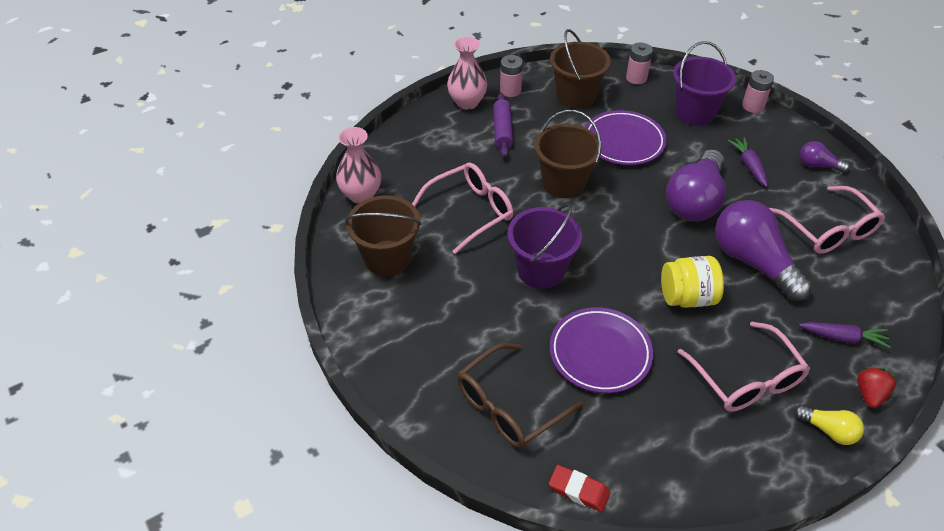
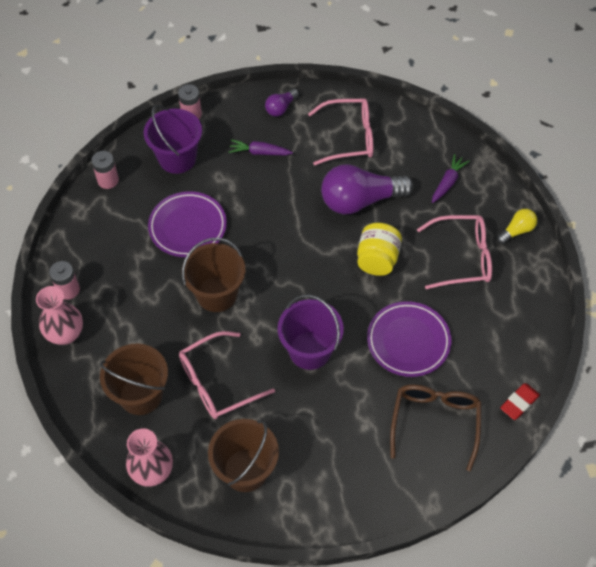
camera: 70 degrees left, 10 degrees up
pink glasses [412,162,513,254] -> pink glasses turned 105 degrees counterclockwise [179,331,275,419]
brown glasses [457,343,583,448] -> brown glasses turned 150 degrees counterclockwise [390,384,481,471]
purple rolling pin [493,93,513,158] -> none
brown bucket [550,29,611,109] -> brown bucket moved to [100,344,168,415]
purple light bulb [666,149,726,221] -> none
red strawberry [857,367,897,408] -> none

